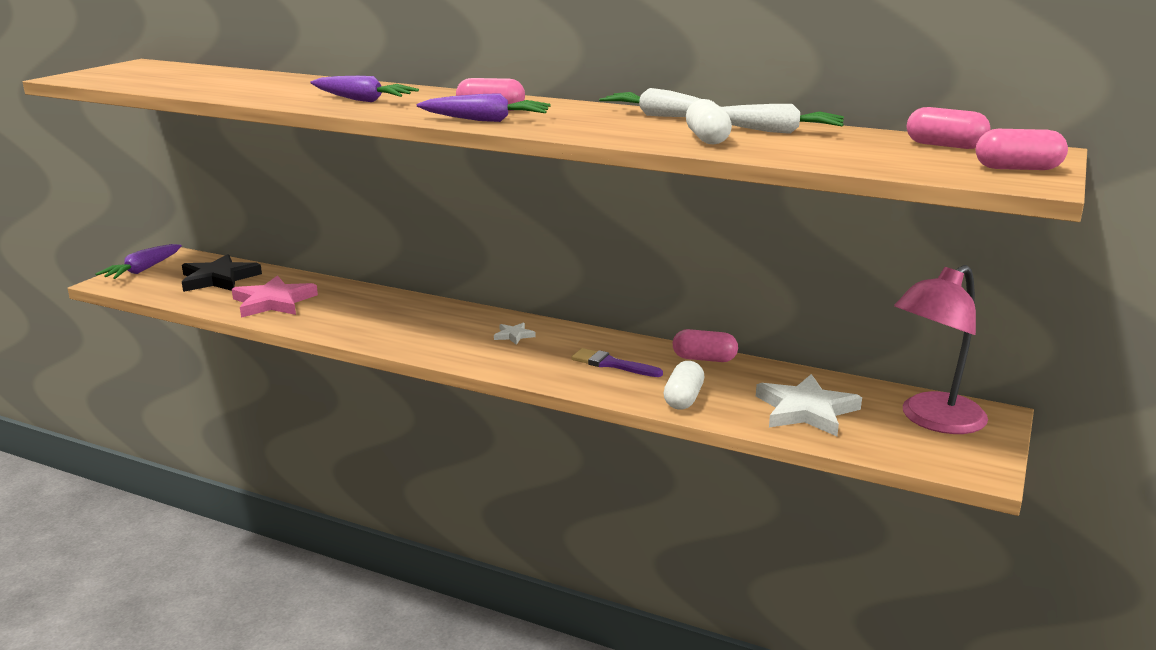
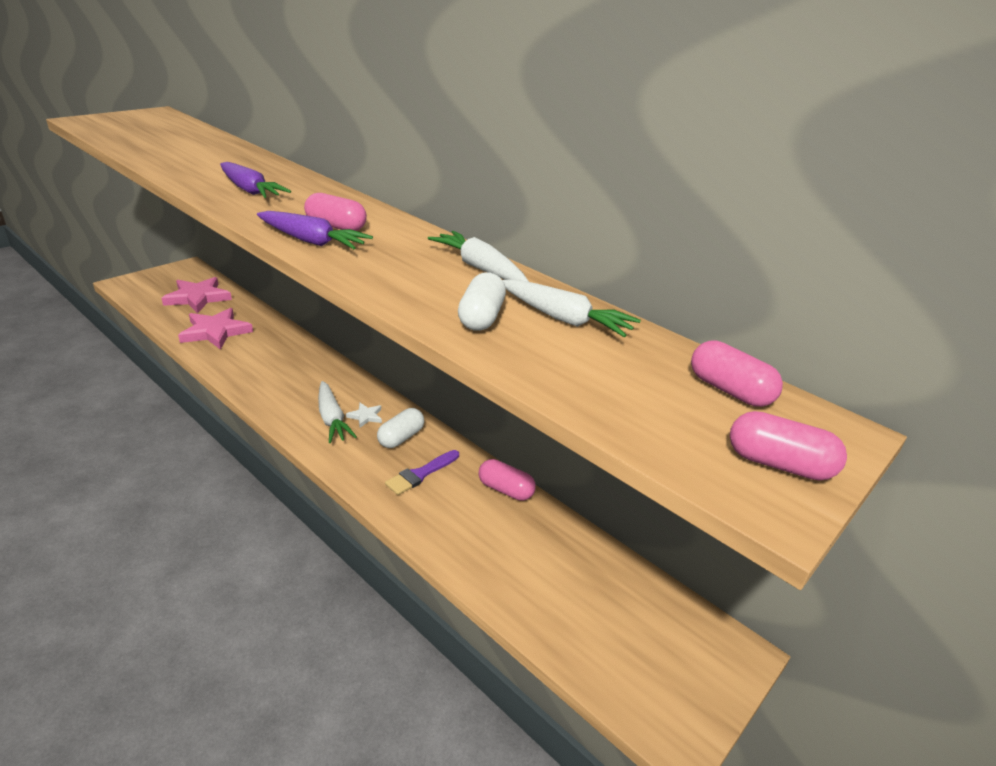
camera: 15 degrees right, 10 degrees up
purple carrot [95,244,182,279] -> none
black star [182,254,262,292] -> pink star [162,277,232,313]
purple brush [572,348,663,377] -> purple brush turned 90 degrees counterclockwise [385,450,459,495]
white capsule [664,361,704,409] -> white capsule moved to [377,408,424,448]
white star [756,374,862,436] -> none
pink lamp [894,265,988,434] -> none
none -> white carrot [318,381,357,443]

